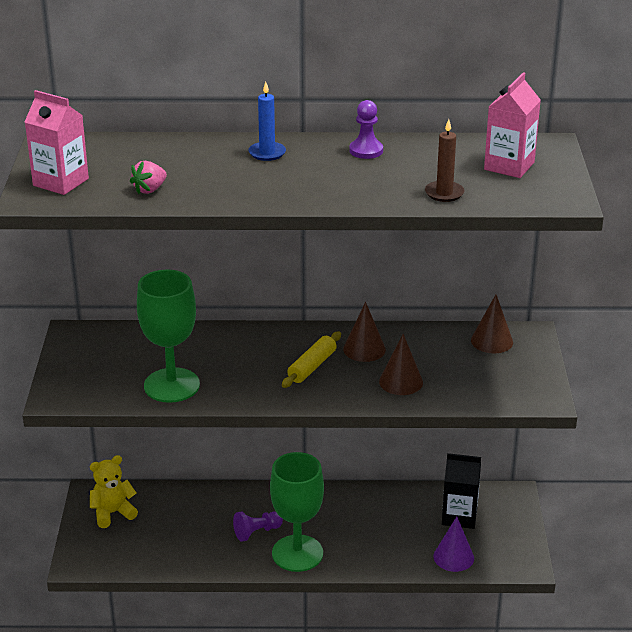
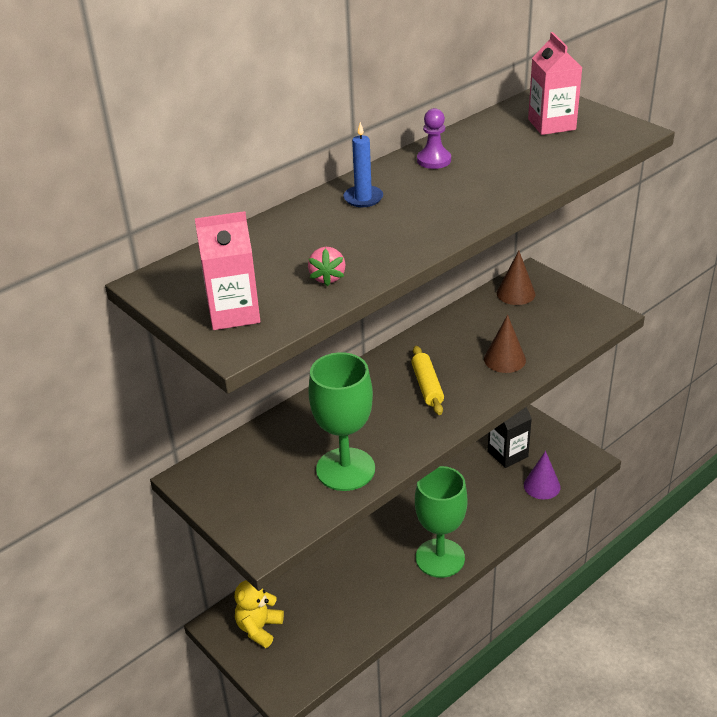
camera: 40 degrees left, 5 degrees up
purple pawn [233,512,283,542] -> none
brown cone [343,302,386,362] -> none
brown candle [425,119,465,202] -> none

